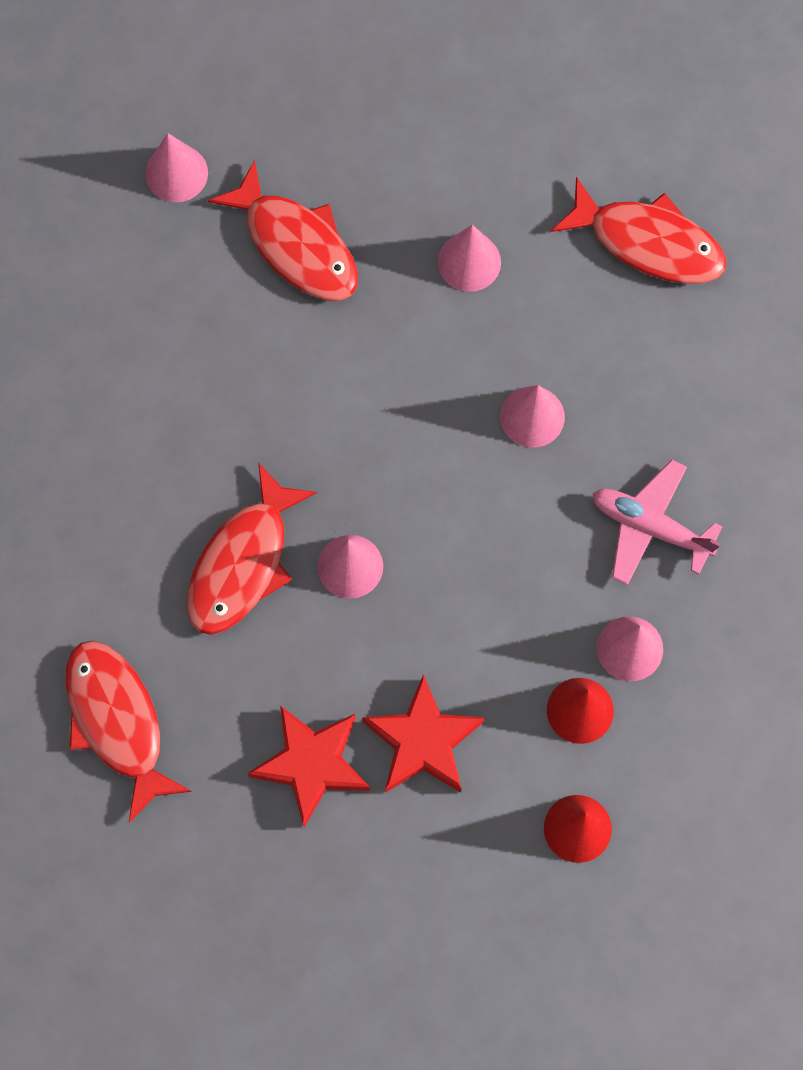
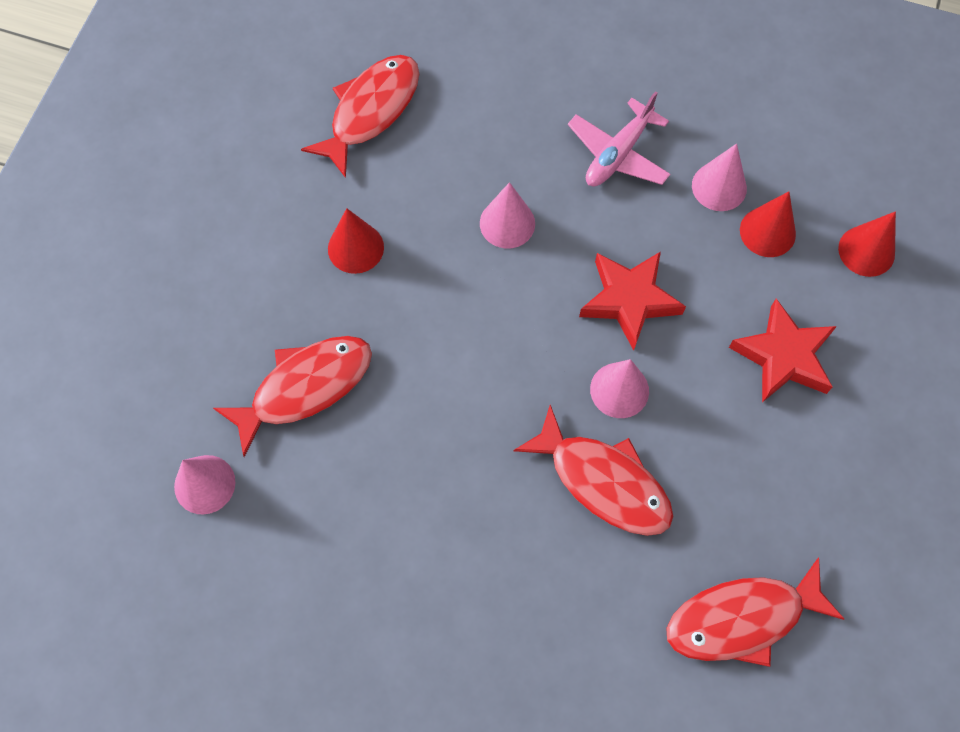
camera: 80 degrees left, 5 degrees down
red star [248,705,370,827] -> red star moved to [579,251,686,351]
pink cone [438,225,501,292] -> red cone [328,208,384,274]

